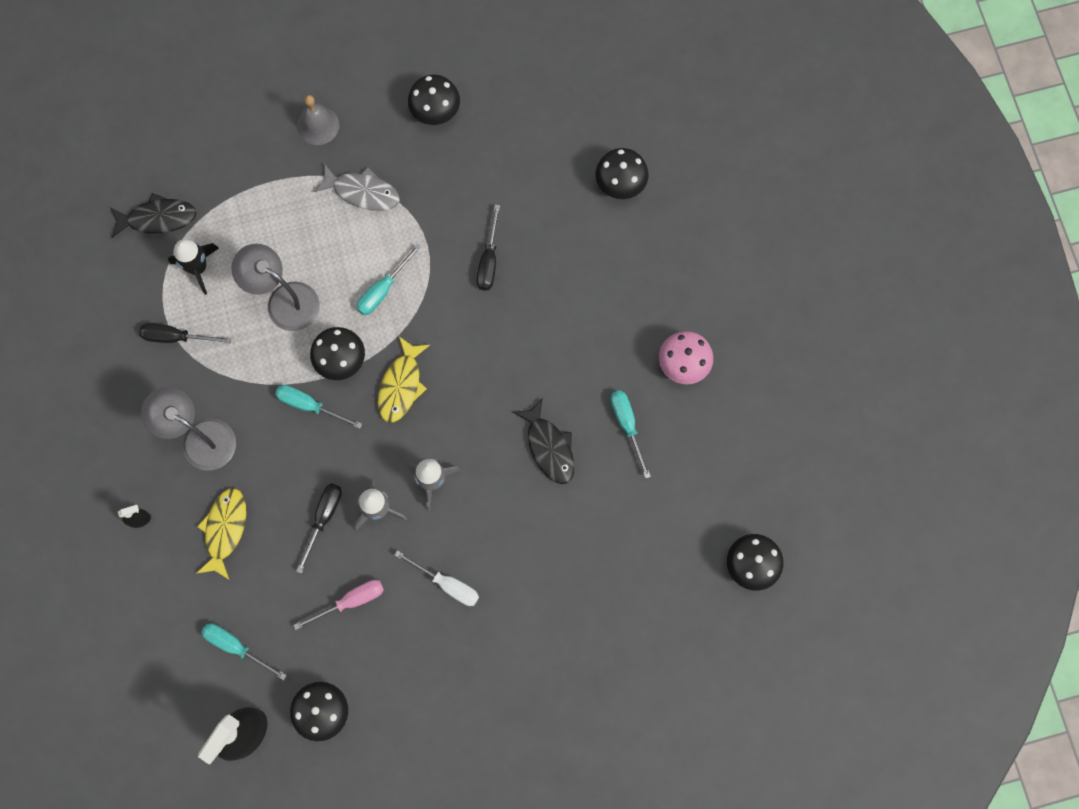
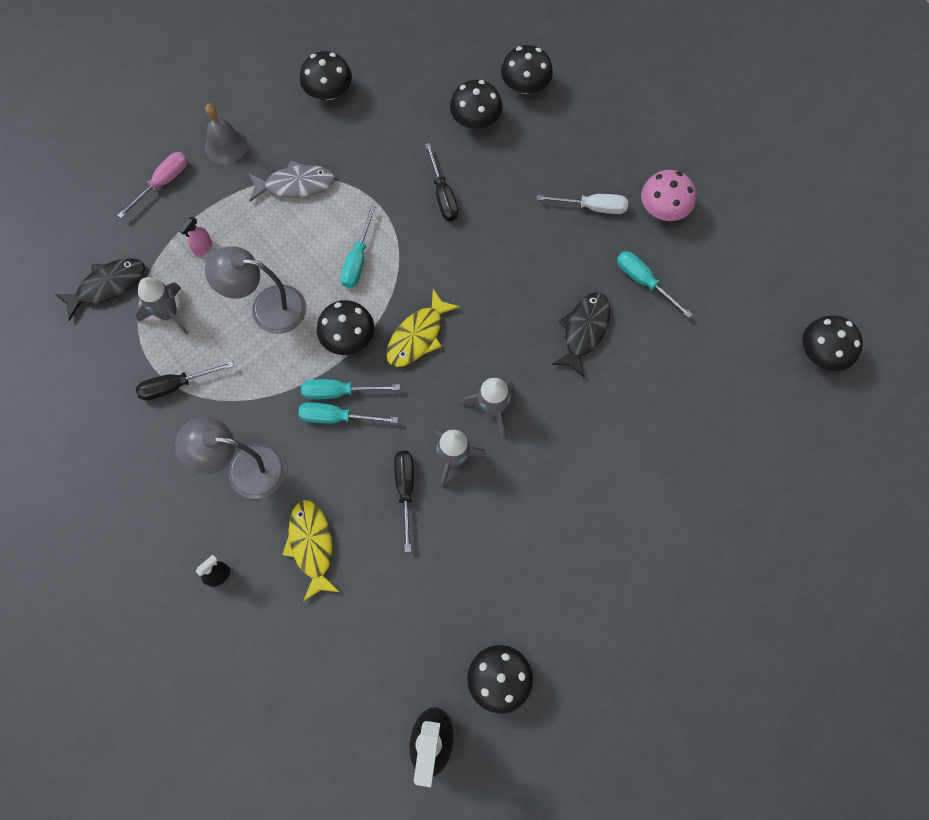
camera: 25 degrees left, 5 degrees down
black rocket [168,239,219,295] -> grey rocket [135,277,189,335]
turquoise screwdriver [201,623,287,680] -> turquoise screwdriver moved to [299,402,398,424]
pink screwdriver [294,580,384,630] -> pink screwdriver moved to [117,152,188,219]
yellow fish [378,337,430,422] -> yellow fish turned 45 degrees clockwise [386,289,460,367]
white screwdriver [394,550,479,606] -> white screwdriver moved to [537,194,628,214]
black fish [513,398,574,484] -> black fish turned 105 degrees counterclockwise [552,292,611,377]
none -> pink spray bottle [179,217,212,257]
none -> black mushroom [450,80,502,129]

